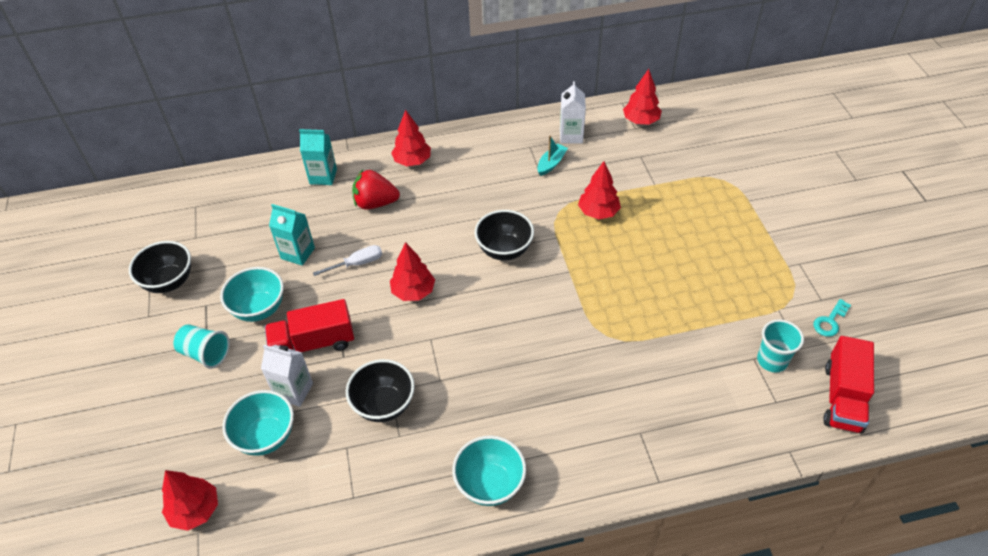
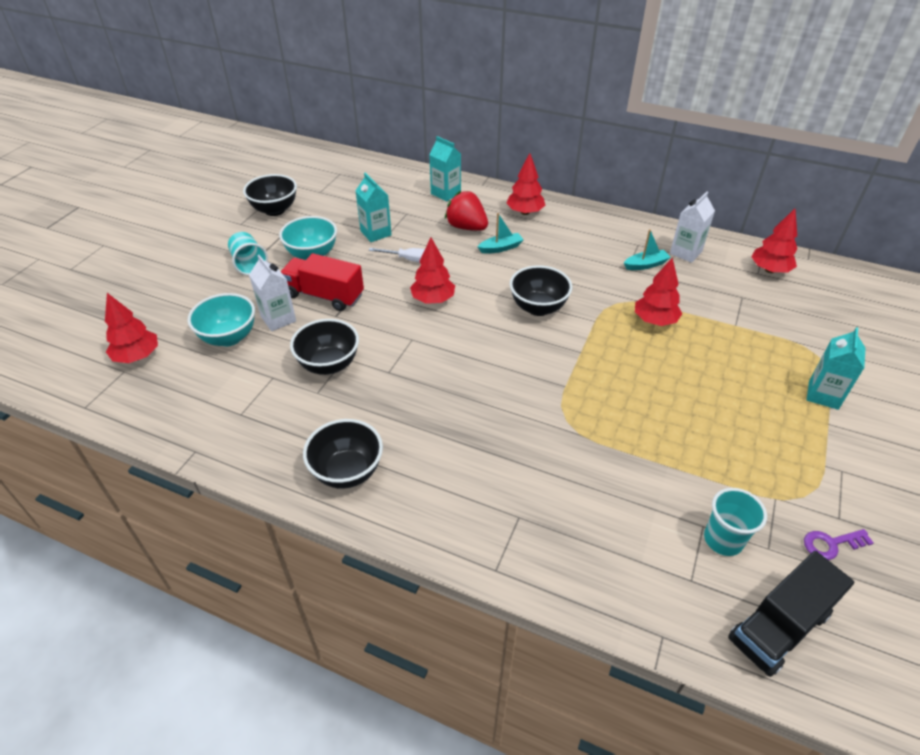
camera: 35 degrees right, 5 degrees down
turquoise bowl [452,436,526,506] -> black bowl [303,419,383,489]
turquoise key [813,299,851,337] -> purple key [804,529,874,560]
red truck [823,336,874,434] -> black truck [728,551,854,677]
none -> turquoise boat [478,213,524,254]
none -> turquoise carton [807,327,865,410]

